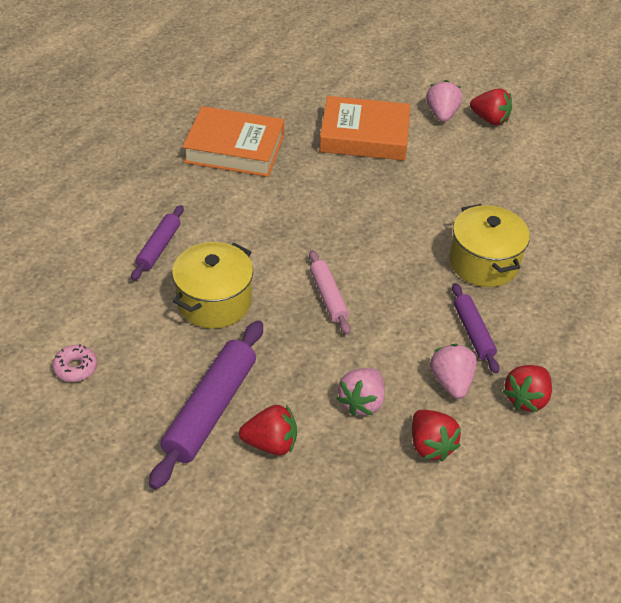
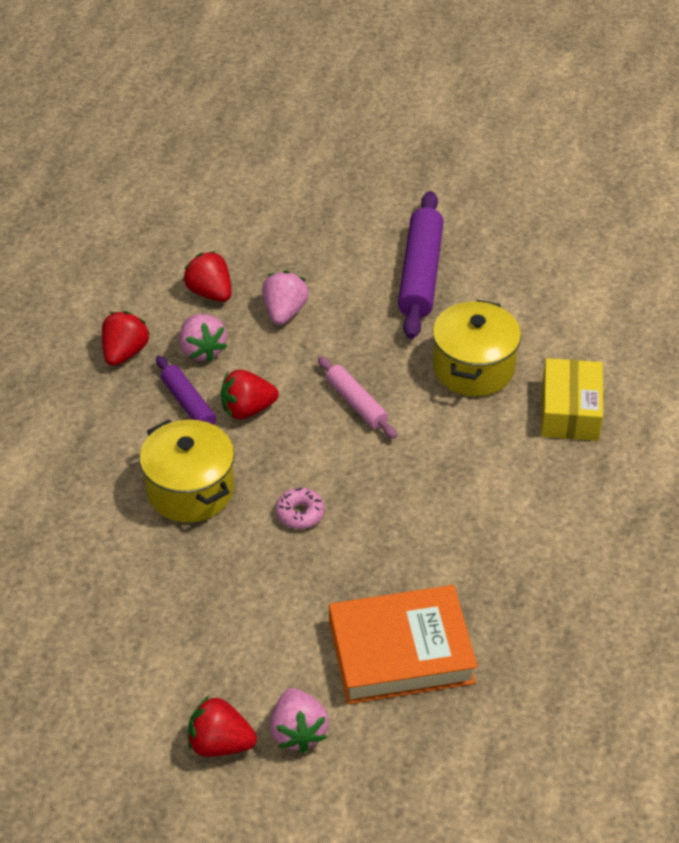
camera: 165 degrees right, 0 degrees up
pink donut [52,344,97,382] -> pink donut moved to [276,488,325,529]
purple rolling pin [131,205,184,280] -> yellow box [541,358,603,441]
orange book [182,106,284,177] -> none
red strawberry [239,405,297,455] -> red strawberry moved to [221,370,279,419]

